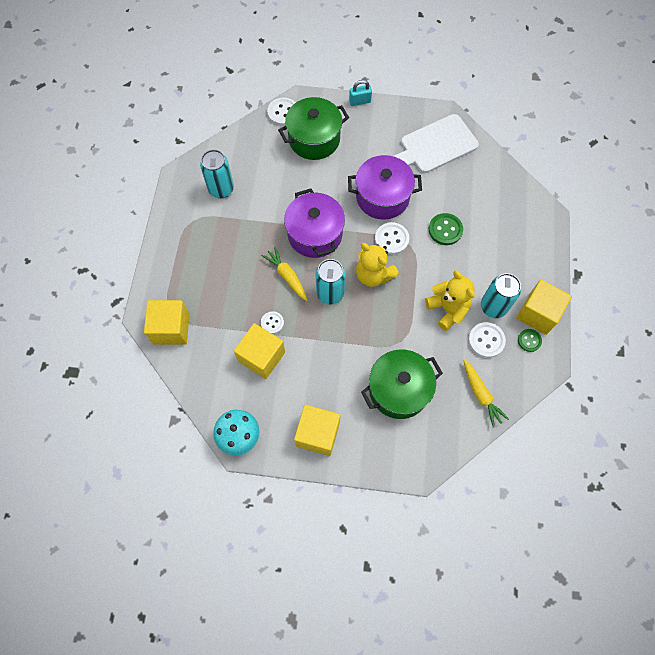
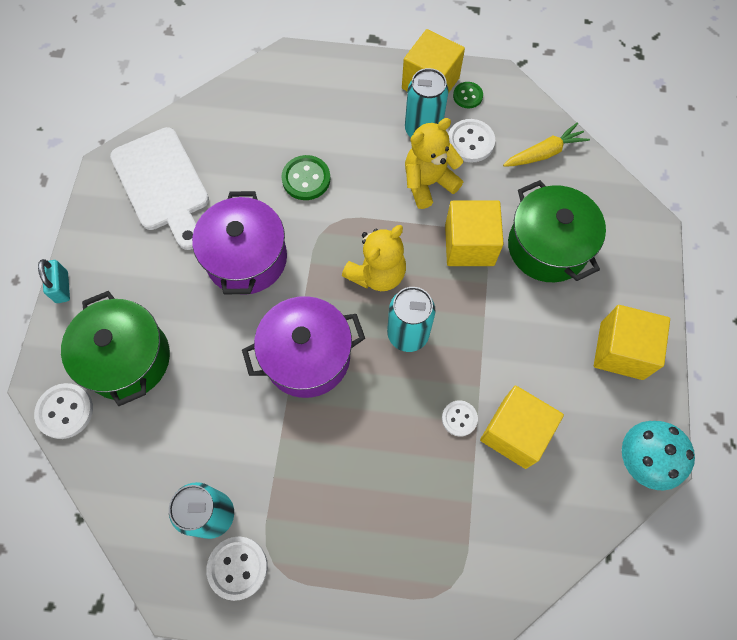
camera: 90 degrees left, 0 degrees up
yellow cube [144,300,189,345] -> yellow cube moved to [445,201,504,266]
yellow carrot [261,246,308,301] -> none
white button [375,222,409,255] -> white button moved to [206,536,268,601]

